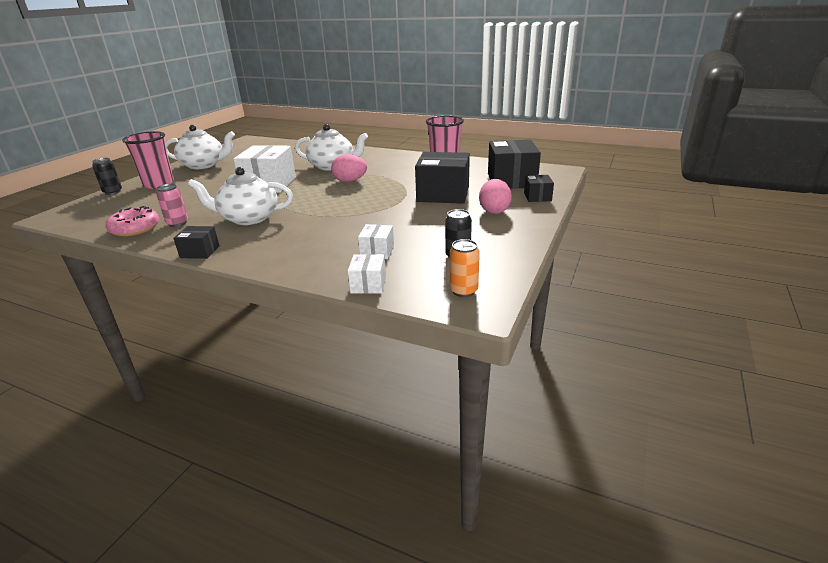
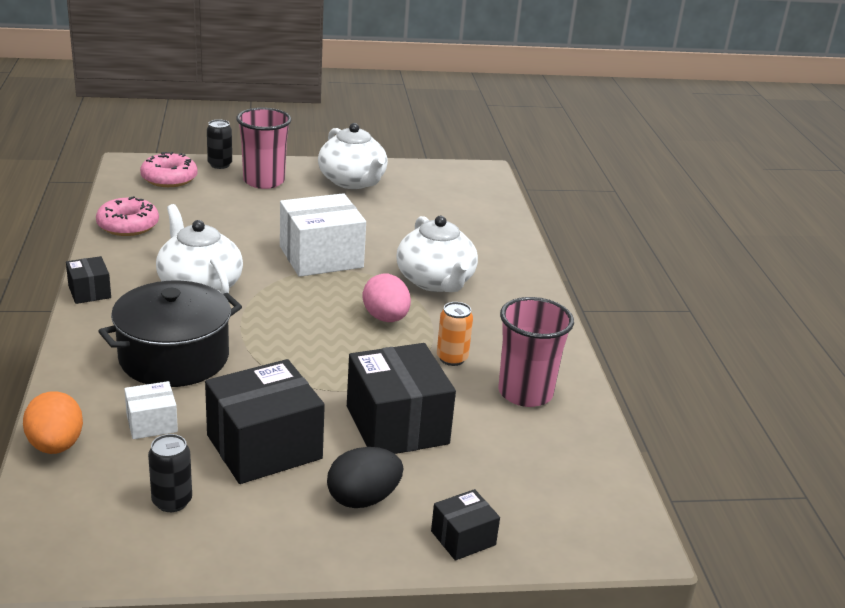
camera: 55 degrees right, 0 degrees up
pink can [156,184,188,227] -> none
white box [348,254,386,294] -> orange egg [23,391,83,454]
orange can [450,239,480,297] -> orange can moved to [437,302,473,366]
pink egg [479,179,512,214] -> black egg [327,447,403,508]
black box [488,140,541,189] -> black box moved to [205,359,325,484]
none -> black pot [98,281,242,387]
none -> pink donut [140,152,198,187]

